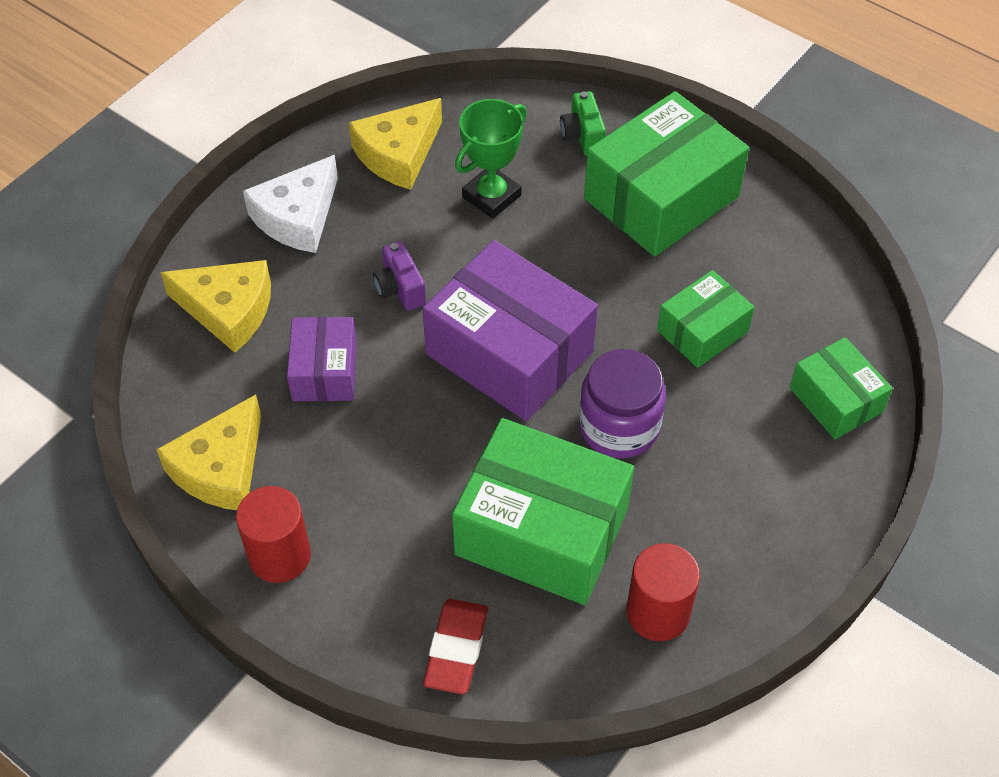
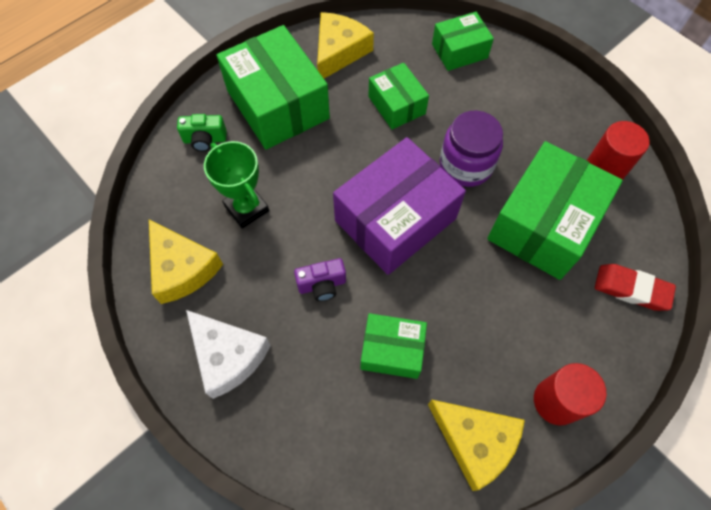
camera: 80 degrees left, 10 degrees up
yellow cheese [160,260,271,353] -> yellow cheese moved to [317,12,374,78]
purple box [287,317,357,401] -> green box [360,313,427,379]

